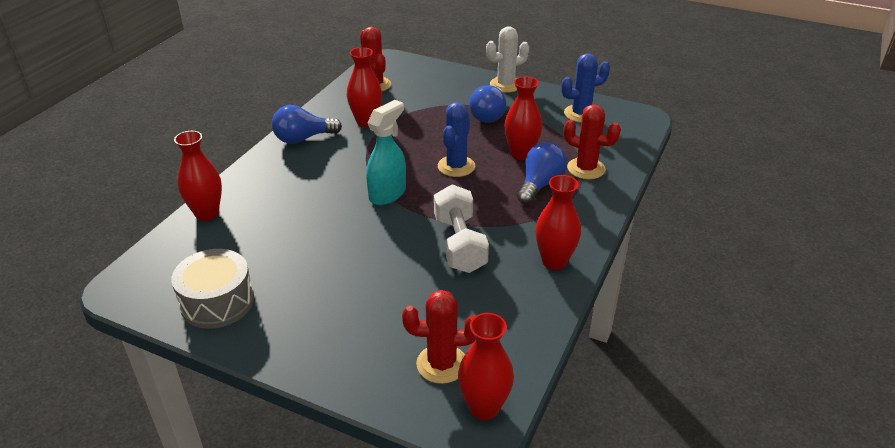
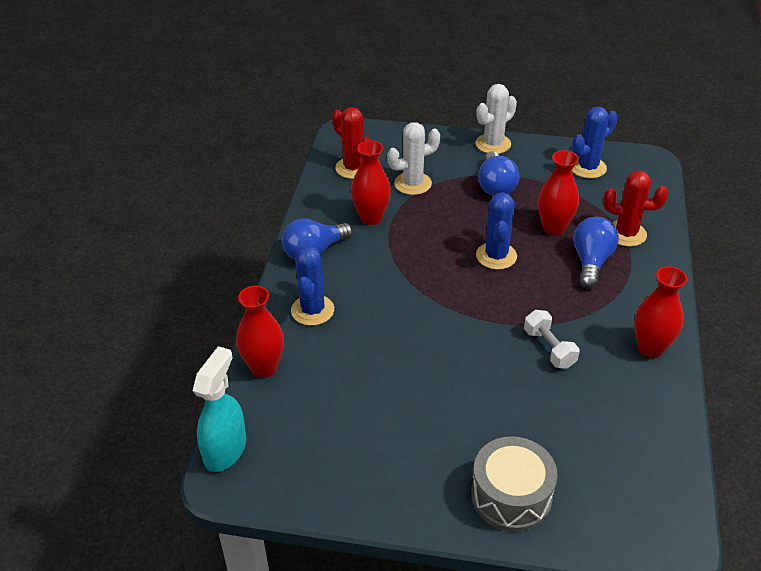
camera: 15 degrees left, 5 degrees up
grey drum [171,249,254,329] -> grey drum moved to [471,436,558,532]
turquoise spray bottle [366,100,406,205] -> turquoise spray bottle moved to [193,346,246,472]
red cactus [402,290,476,384] -> none
white dumbbell [434,184,489,273] -> white dumbbell [524,310,580,369], size x0.64
red vase [458,313,514,420] -> none
none -> blue cactus [291,245,334,326]
none -> white cactus [387,122,440,195]

